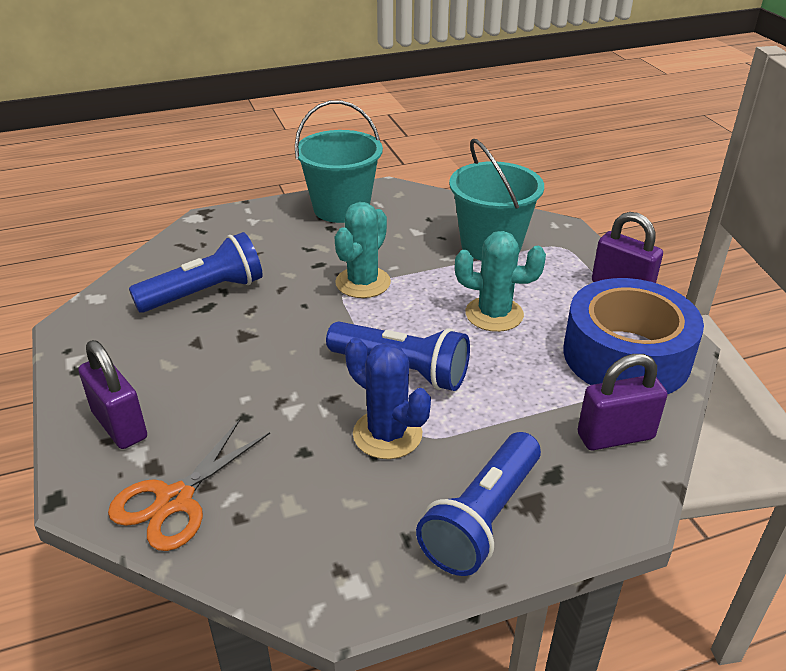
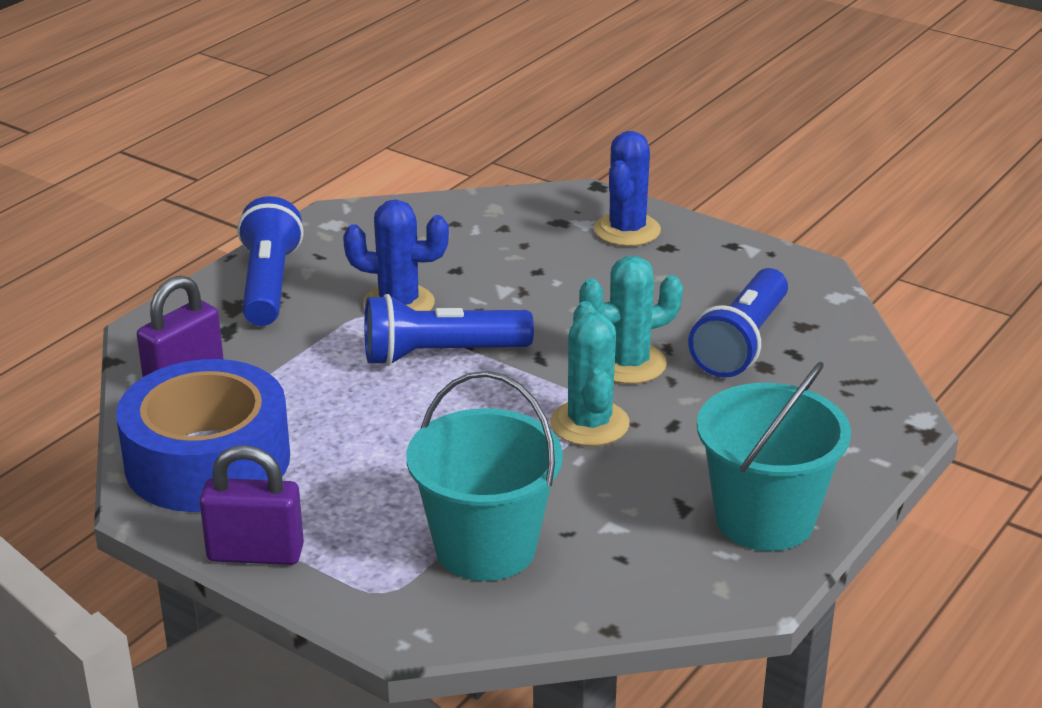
camera: 145 degrees right, 5 degrees down
purple padlock [78,340,147,449] -> blue cactus [594,131,661,246]
orange scissors [108,419,270,551] -> none
turquoise cactus [455,231,546,332] -> turquoise cactus moved to [579,256,683,384]

